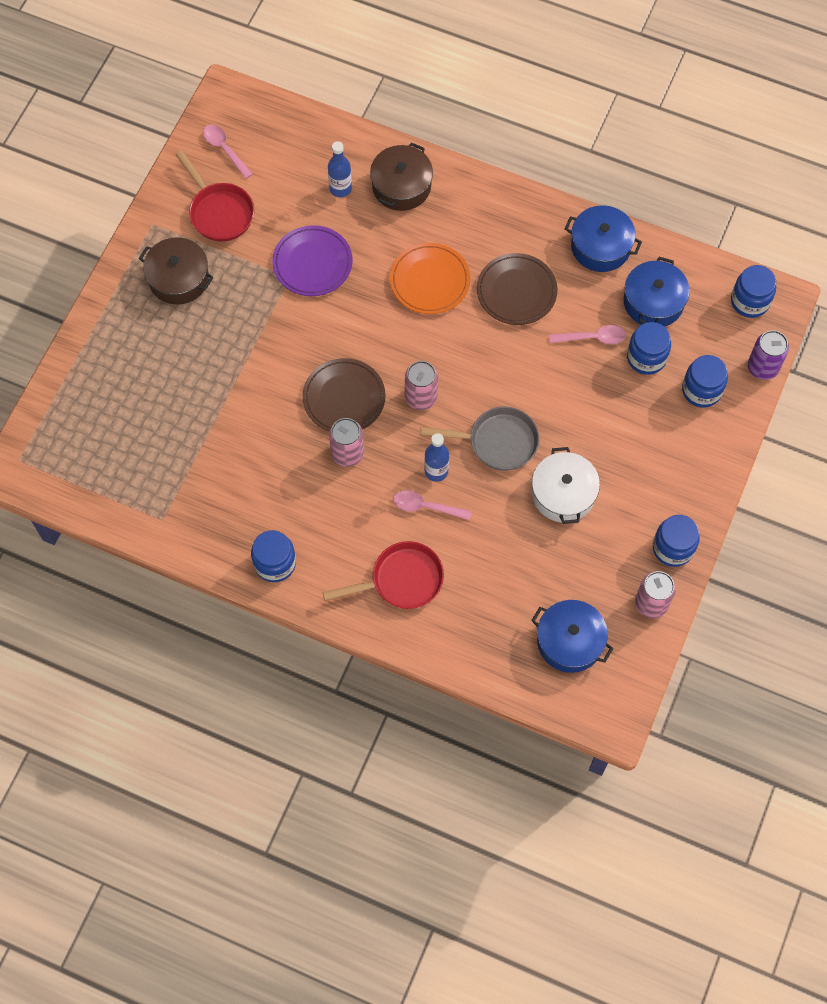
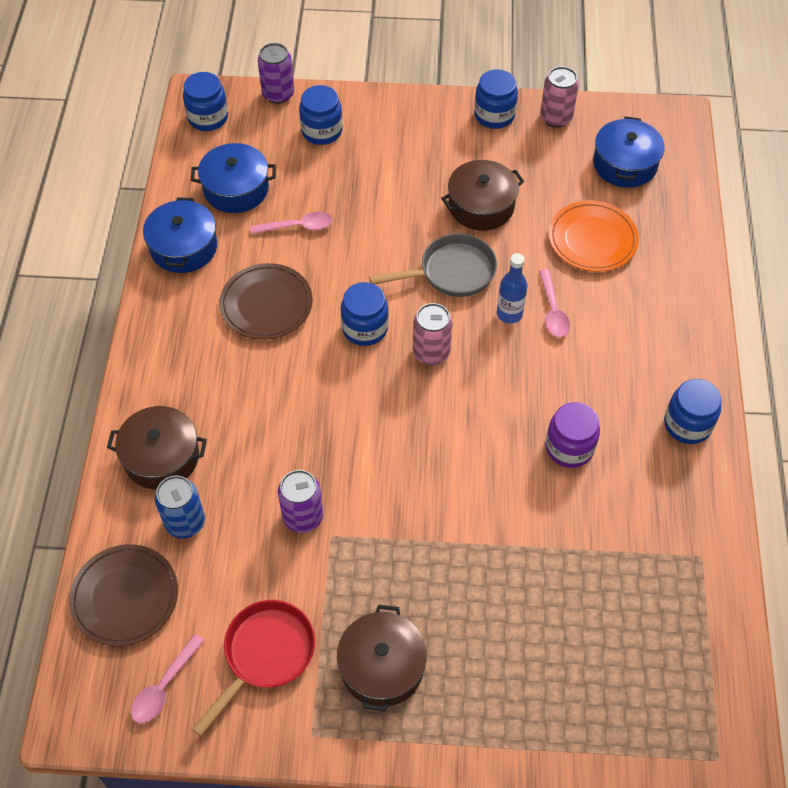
camera: 110 degrees left, 10 degrees down
purple plate [272,225,353,296] -> purple can [278,470,323,533]
brown plate [303,358,386,431] -> brown plate moved to [69,544,178,647]
red pan [323,541,444,609] -> none
blue bottle [328,141,352,197] -> blue can [155,476,205,539]
pink can [329,418,364,467] -> none
orange plate [390,243,470,314] -> orange plate moved to [549,201,639,272]
grey pan [420,406,539,471] -> grey pan turned 90 degrees clockwise [369,233,497,297]
white pot [532,447,600,524] -> brown pot [441,160,524,231]
pink spoon [549,325,626,344] -> pink spoon turned 105 degrees clockwise [250,211,333,234]
blue jar [627,322,671,375] -> blue jar moved to [341,282,389,346]
none -> purple jar [545,402,600,468]

